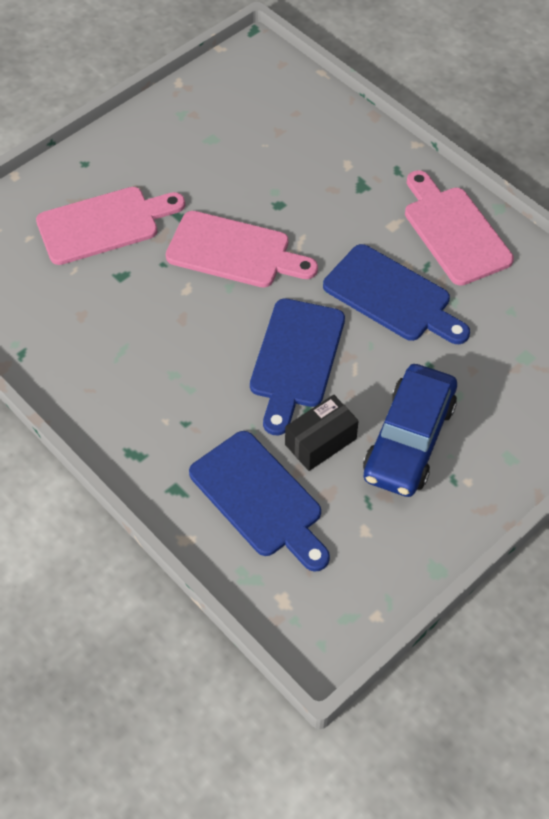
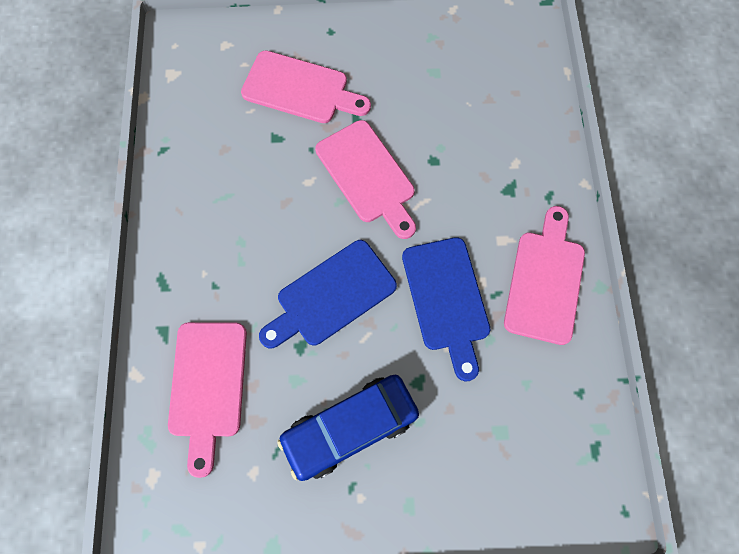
camera: 40 degrees right, 15 degrees up
blue cutting board [189,431,330,572] -> pink cutting board [168,322,247,478]
black box [285,395,359,471] -> none

